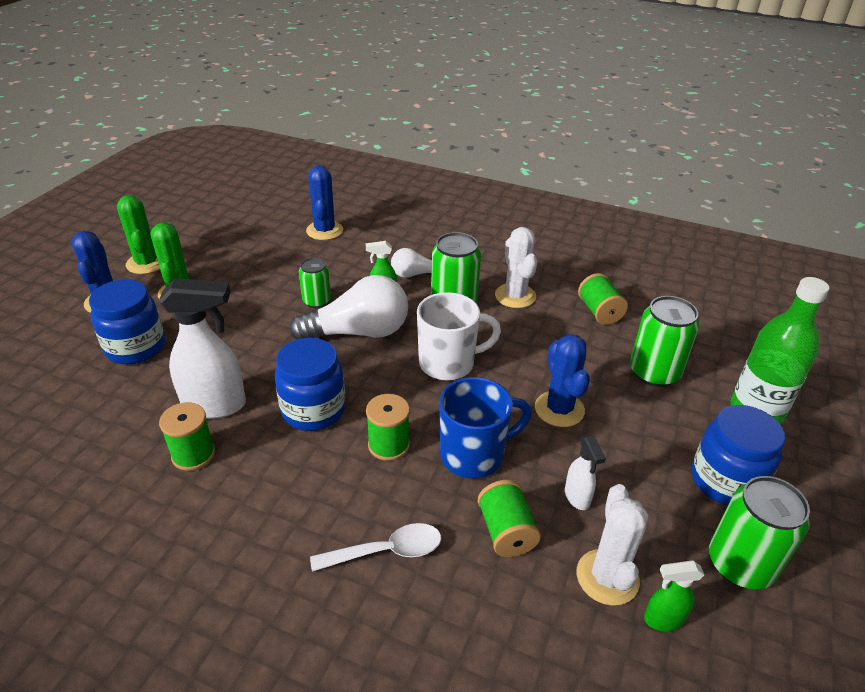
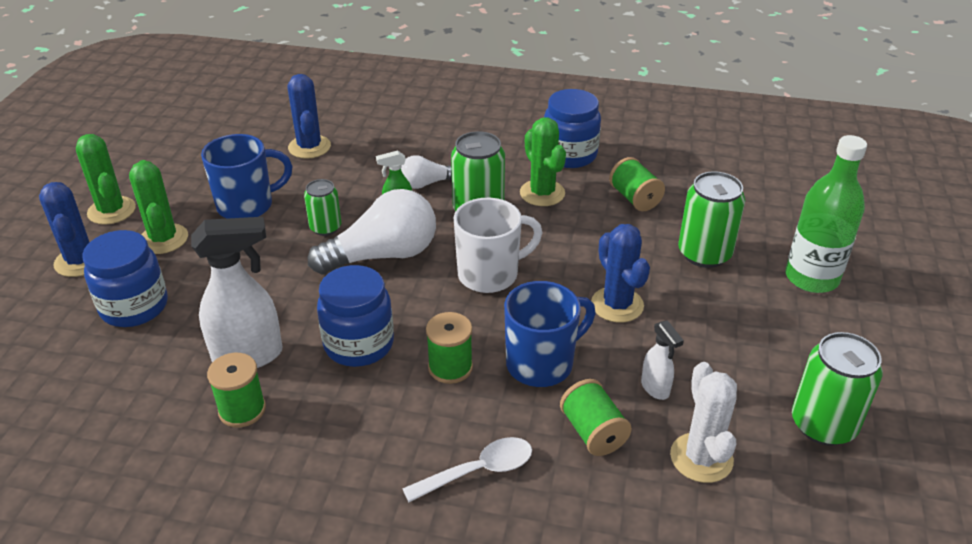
camera: 10 degrees left, 0 degrees up
white cactus [495,227,537,308] -> green cactus [520,117,566,206]
green spray bottle [644,561,704,631] -> none
blue jar [692,405,785,505] -> blue jar moved to [544,89,601,168]
none -> blue mug [201,134,293,219]

